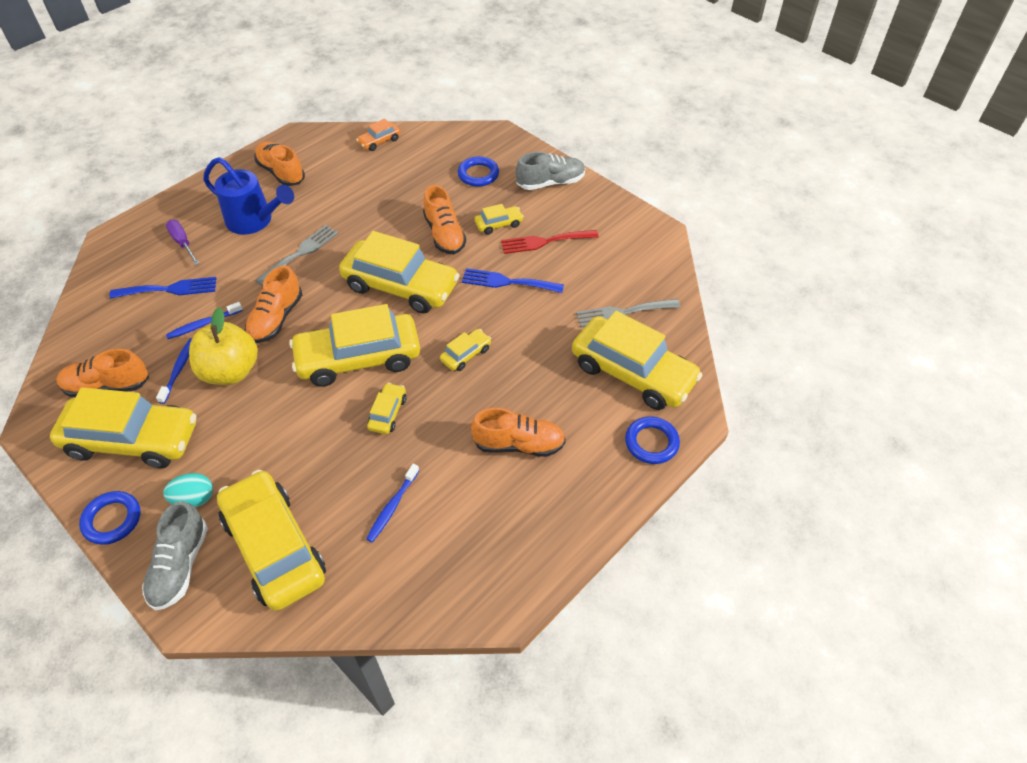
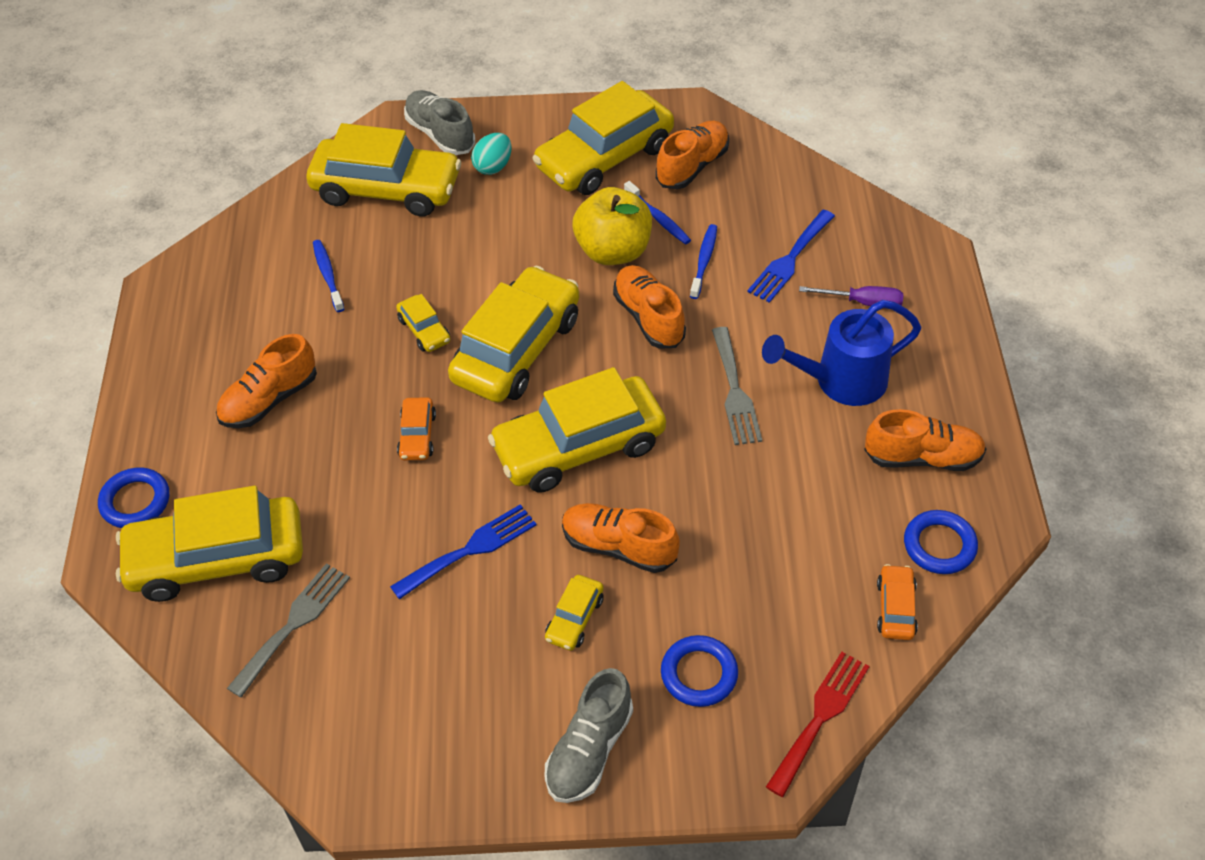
camera: 135 degrees right, 0 degrees up
blue ring [79,491,140,545] -> blue ring moved to [904,510,978,574]
yellow car [440,329,491,371] -> orange car [397,397,436,460]
red fork [501,230,599,254] -> red fork moved to [766,652,870,797]

